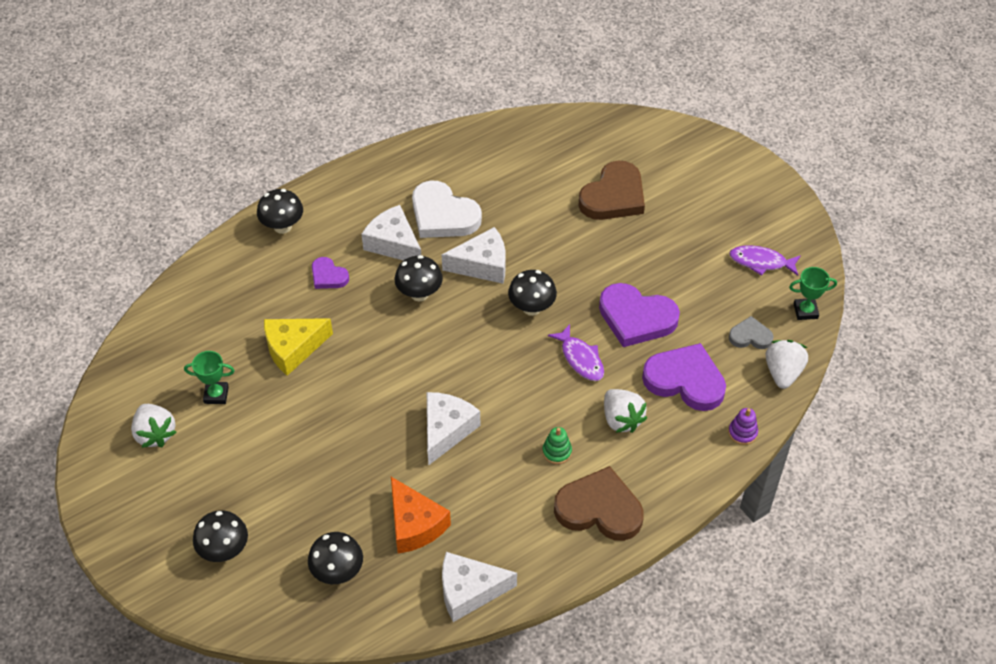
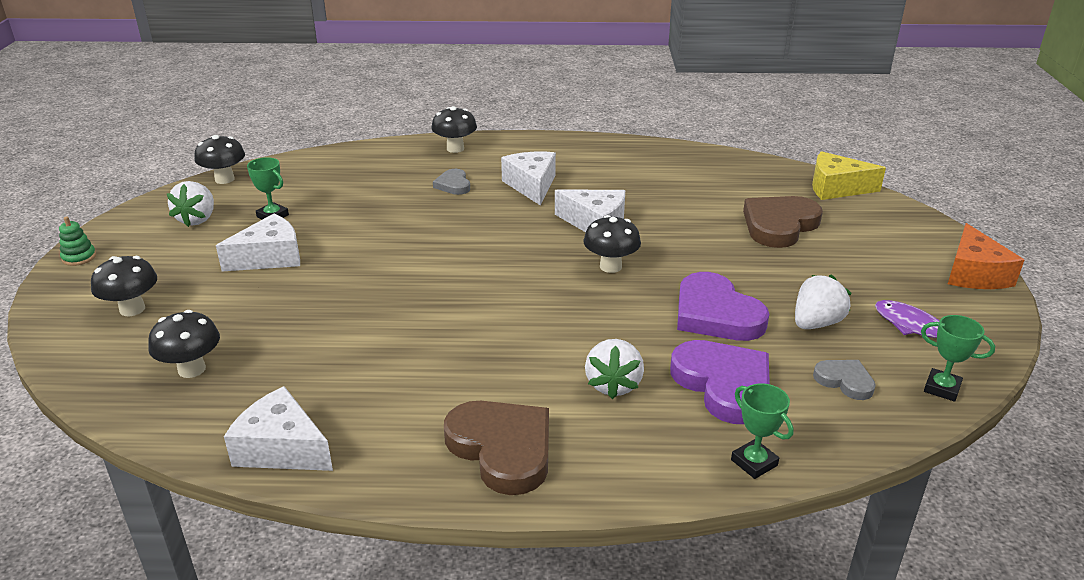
camera: 35 degrees right, 20 degrees down
yellow cheese [264,318,333,376] -> yellow cheese moved to [812,151,886,200]
purple heart [312,257,349,289] -> grey heart [433,169,470,195]
orange cheese [391,477,451,554] -> orange cheese moved to [948,223,1024,289]
black mushroom [394,255,443,301] -> black mushroom moved to [194,135,245,184]
white heart [412,181,482,238] -> none
white cheese [427,392,480,466] -> white cheese moved to [216,214,300,271]
green stacking toy [542,427,572,464] -> green stacking toy moved to [59,216,96,266]
purple fish [548,324,604,381] -> none
brown heart [578,161,645,220] -> brown heart turned 150 degrees clockwise [743,196,823,248]
purple stacking toy [728,408,758,445] -> green trophy [731,383,794,479]
white strawberry [766,340,808,389] -> white strawberry moved to [795,275,851,329]

